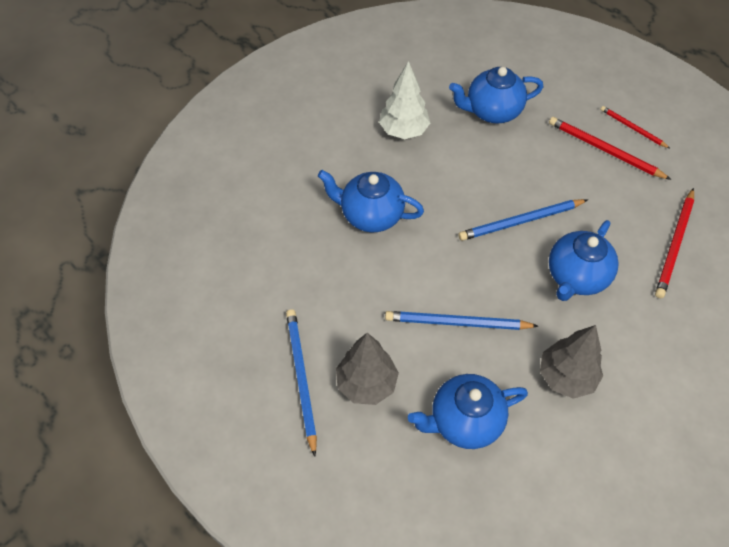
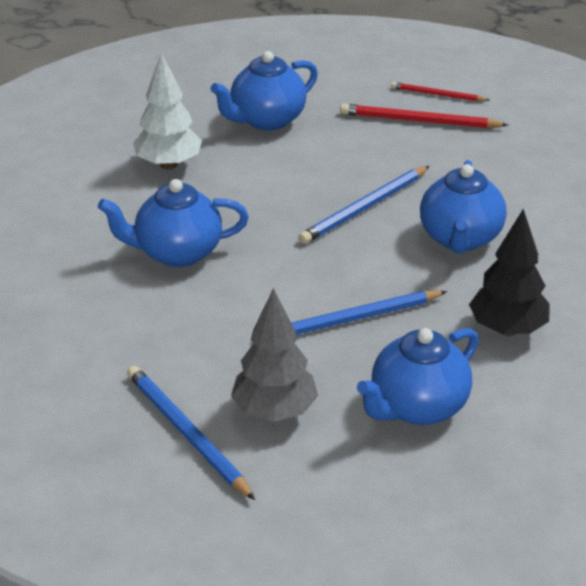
camera: 25 degrees left, 20 degrees down
grey tree [540,325,603,399] -> black tree [469,209,550,336]
red pencil [655,188,694,298] -> none

